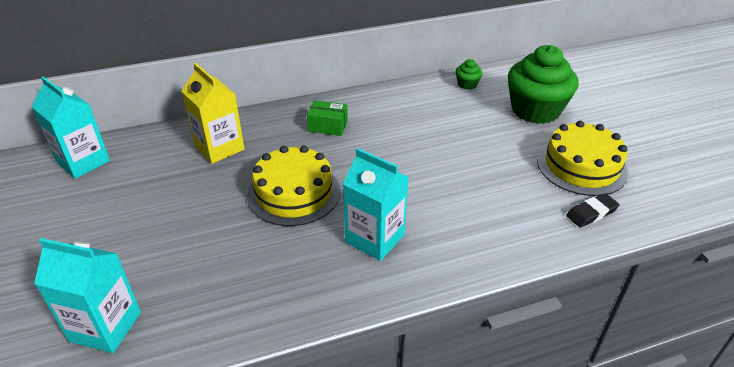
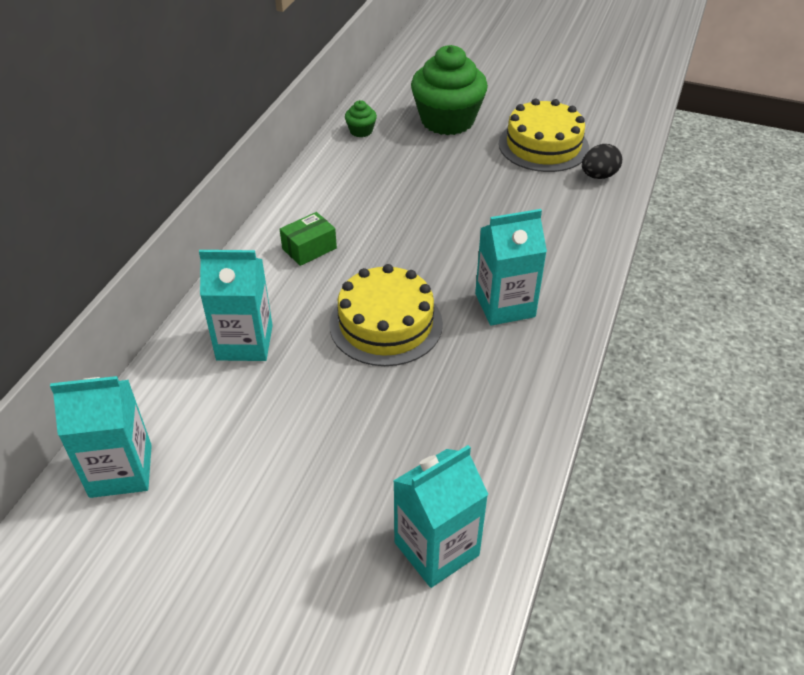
camera: 50 degrees left, 5 degrees up
yellow carton [182,63,244,164] -> turquoise carton [199,250,273,361]
black eraser [566,193,620,227] -> black egg [582,144,622,179]

